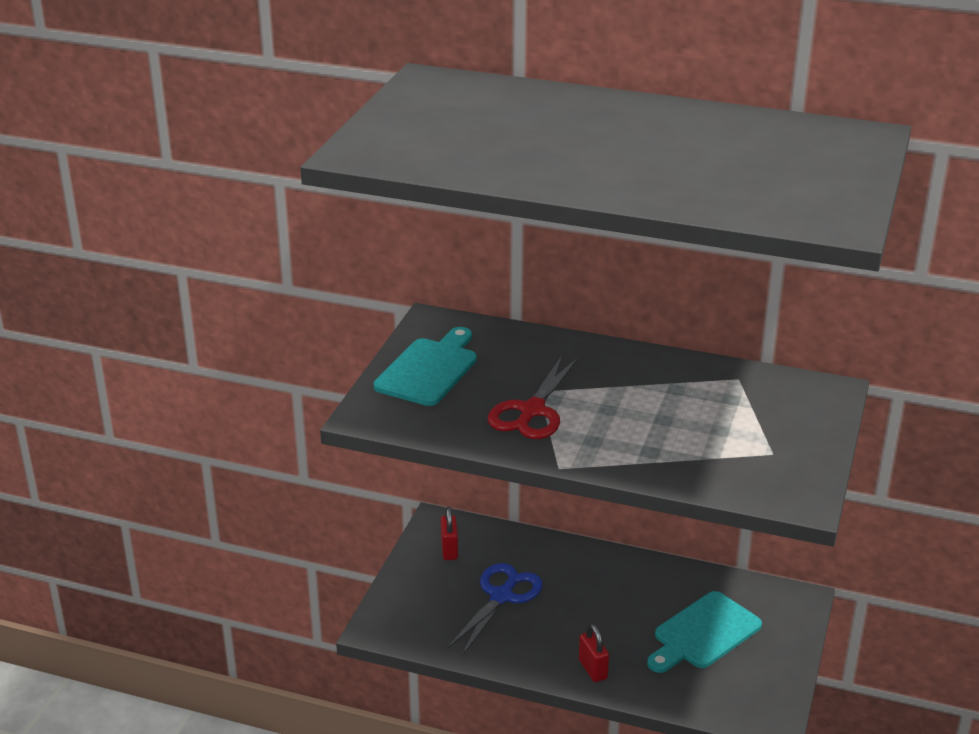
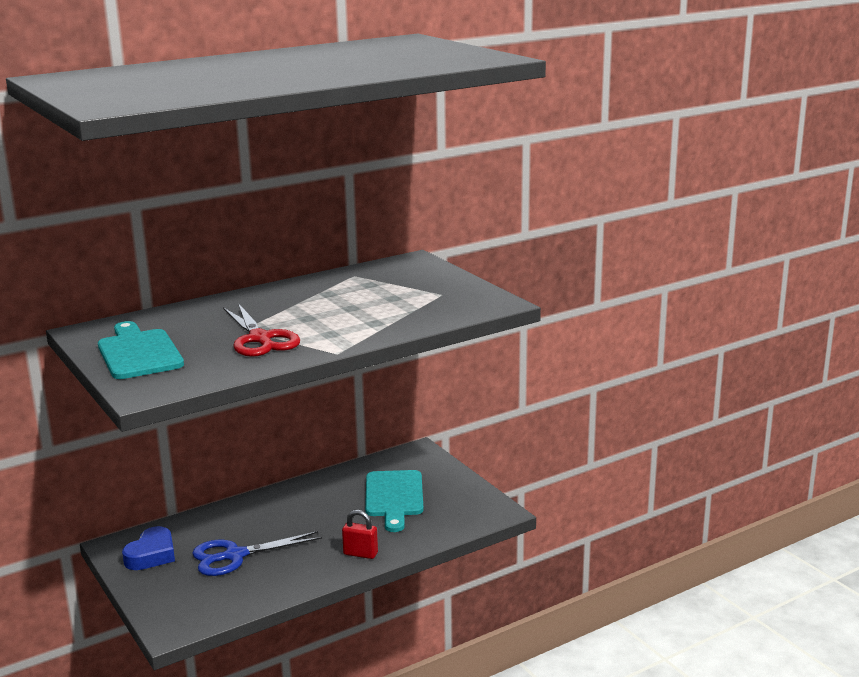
camera: 50 degrees left, 10 degrees down
red padlock [441,507,458,560] -> blue heart [122,526,175,570]
blue scissors [447,563,543,656] -> blue scissors turned 90 degrees counterclockwise [192,531,322,576]

